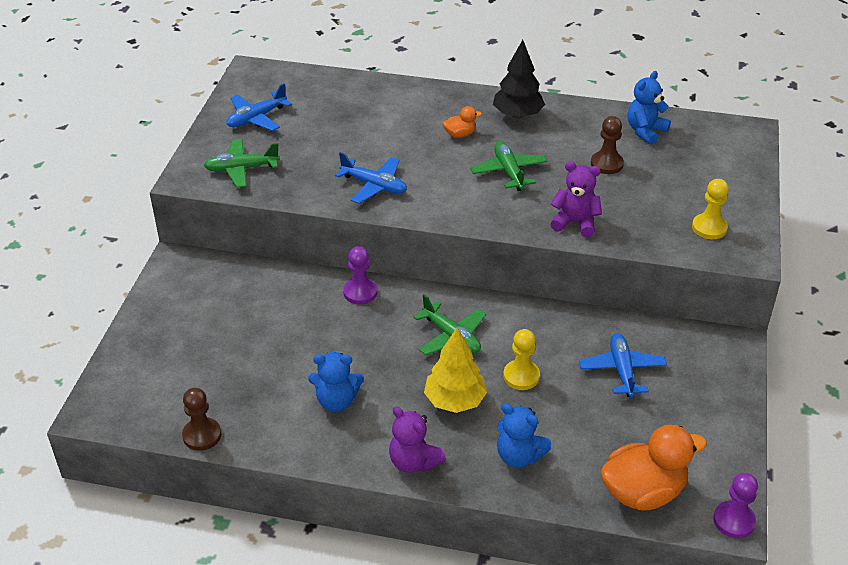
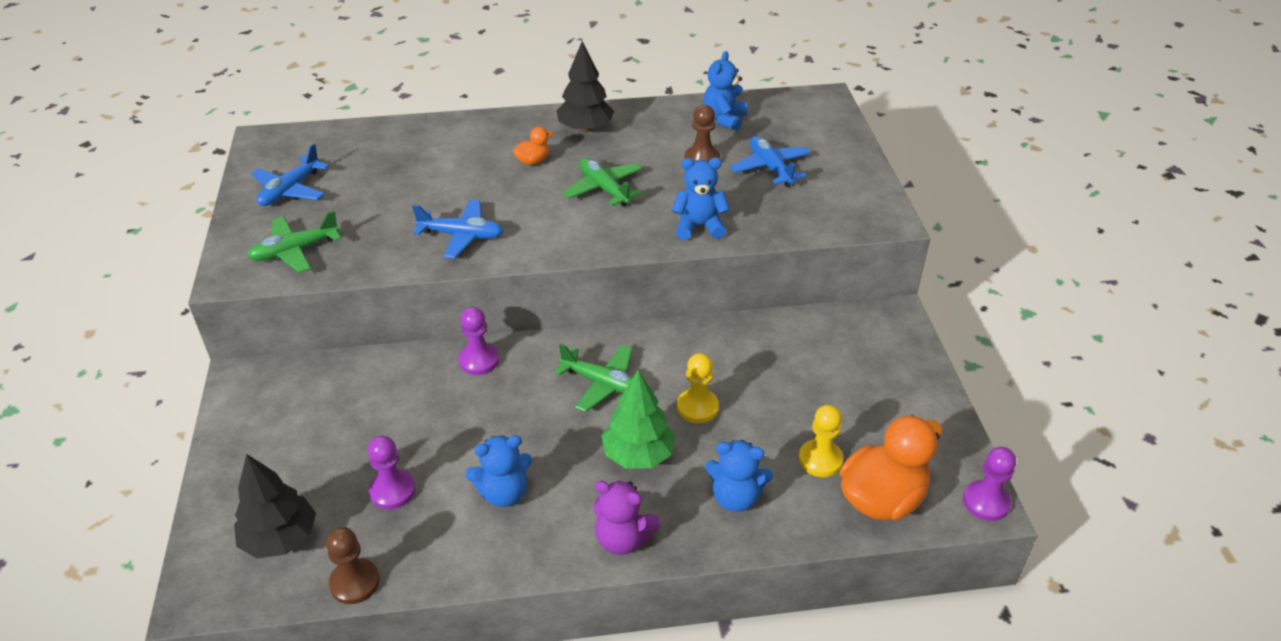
camera: 20 degrees left, 0 degrees up
yellow tree [424,328,487,413] -> green tree [601,370,675,469]
purple teddy bear [550,161,602,237] -> blue teddy bear [672,158,730,240]
blue plane [579,333,667,397] -> blue plane moved to [730,136,811,187]
yellow pawn [692,179,729,239] -> yellow pawn moved to [799,405,843,477]
none -> black tree [234,454,316,559]
none -> purple pawn [368,436,416,509]

